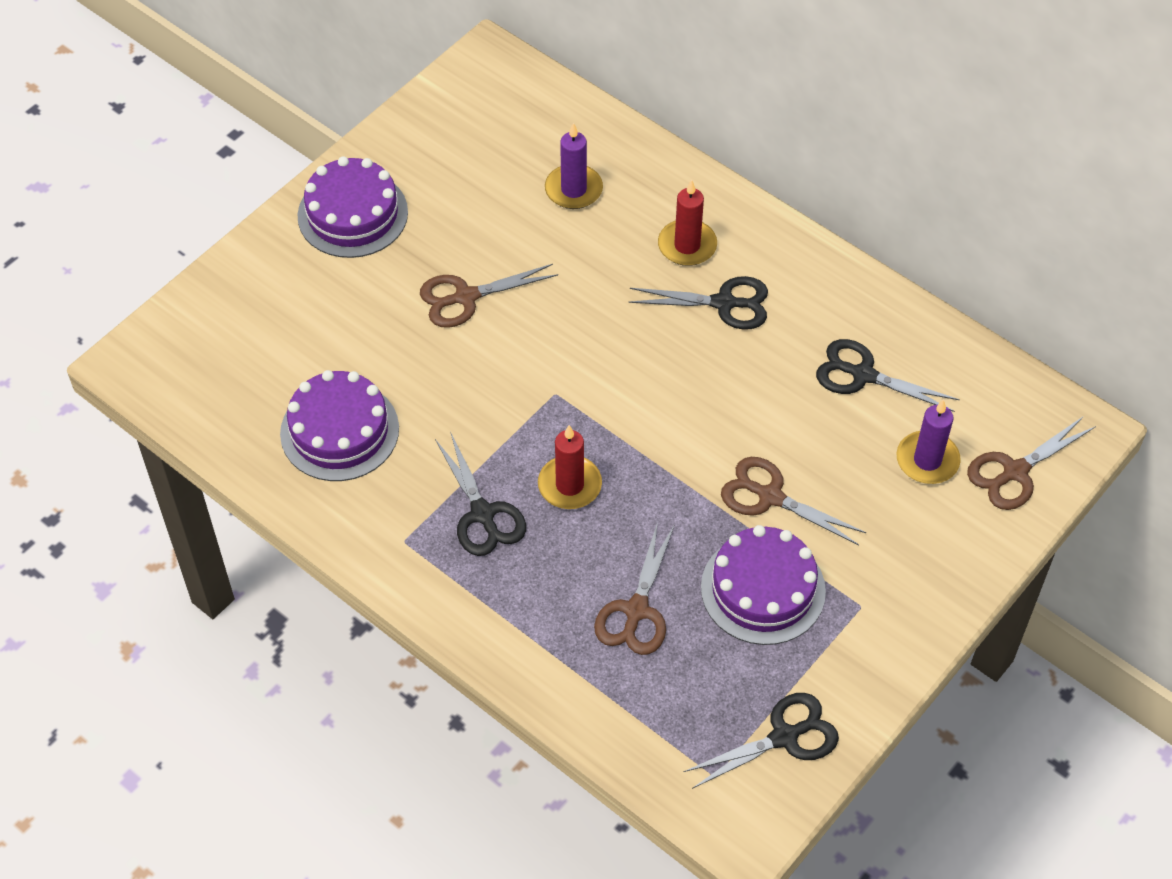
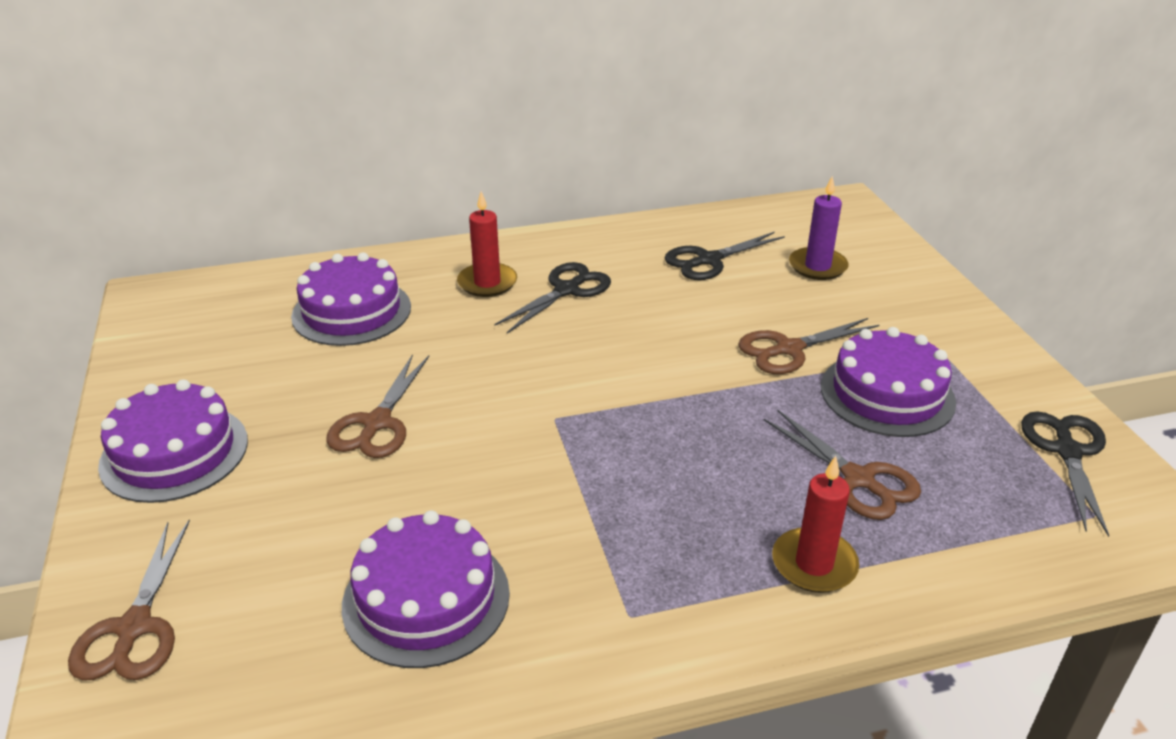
camera: 55 degrees left, 20 degrees down
black scissors [435,434,526,556] -> none
red candle [538,425,602,509] -> red candle moved to [772,456,859,593]
purple candle [545,123,603,209] -> purple cake [291,252,411,346]
brown scissors [967,416,1096,510] -> brown scissors moved to [68,520,190,681]

